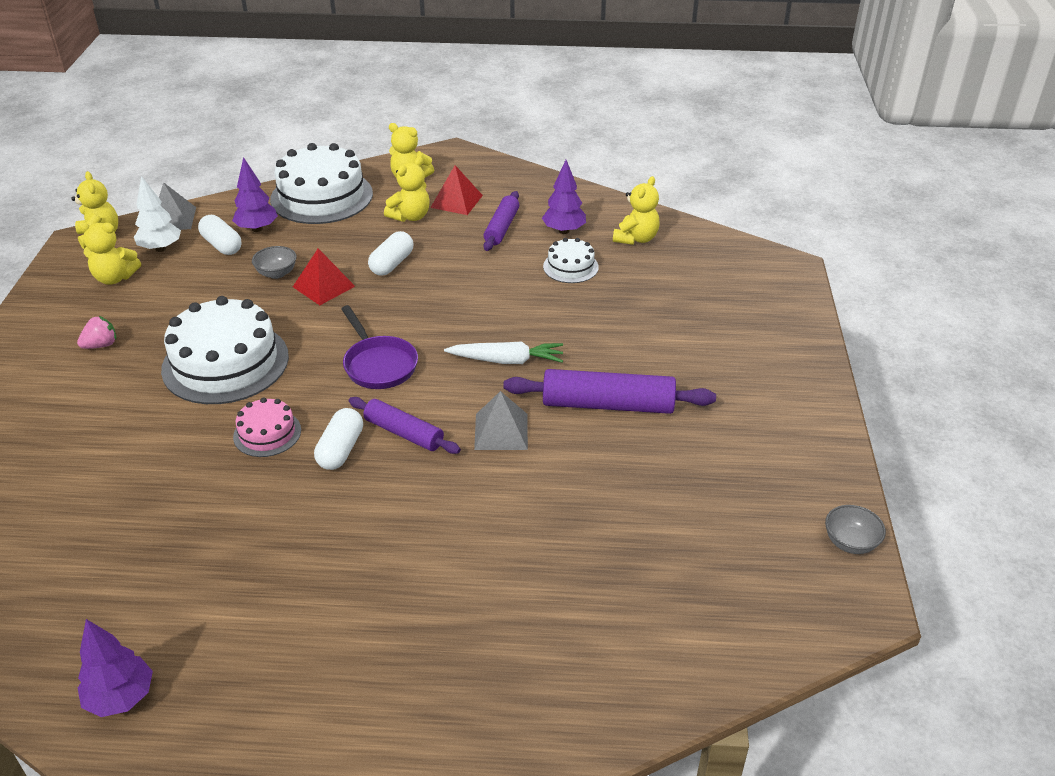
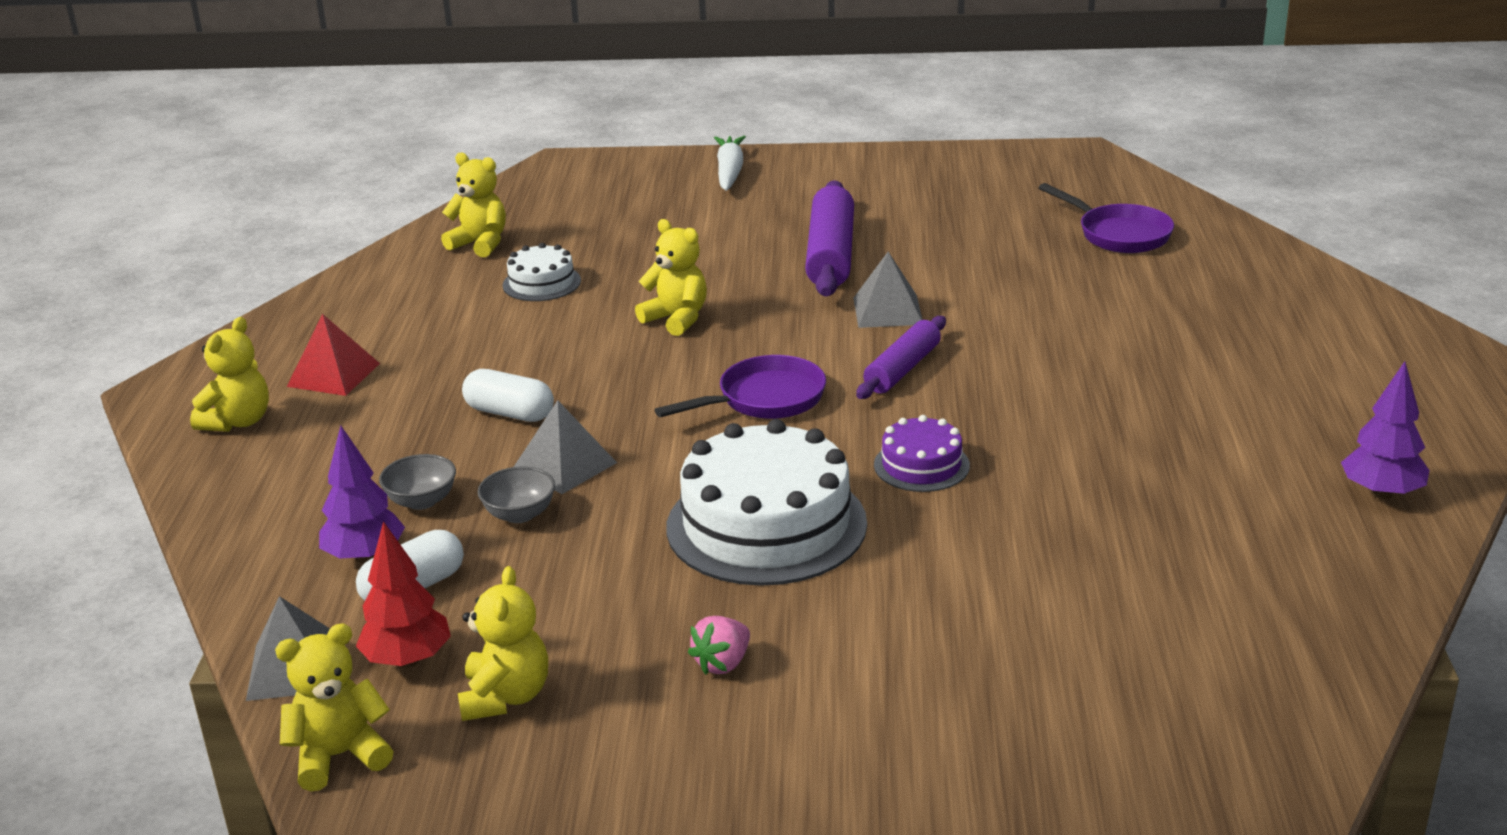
camera: 90 degrees left, 10 degrees down
pink strawberry [77,316,116,349] -> pink strawberry turned 105 degrees counterclockwise [688,616,750,675]
white tree [134,176,181,252] -> red tree [356,521,451,668]
pink cake [233,397,301,457] -> purple cake [874,415,970,492]
white cake [270,143,373,224] -> none
red pyramid [293,249,355,305] -> grey pyramid [514,400,617,494]
white capsule [314,408,363,470] -> none
yellow teddy bear [384,157,430,222] -> yellow teddy bear moved to [635,219,707,336]
white carrot [444,341,563,364] -> white carrot moved to [714,136,746,191]
purple rolling pin [483,191,519,251] -> none
purple tree [542,160,586,234] -> none
grey bowl [825,505,886,554] -> grey bowl moved to [379,454,456,510]
none -> purple pan [1039,183,1174,253]

